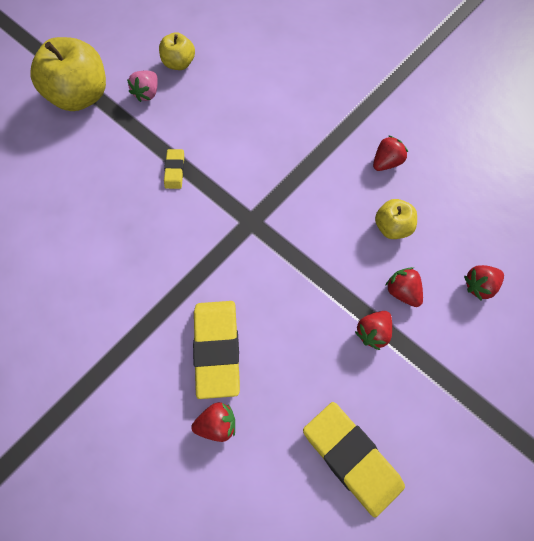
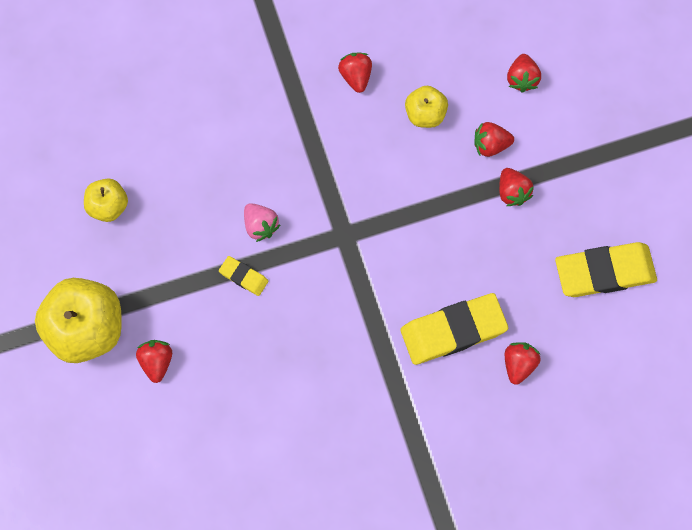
camera: 60 degrees left, 5 degrees up
pink strawberry [127,71,158,102] -> pink strawberry moved to [244,203,280,242]
yellow eraser [193,301,240,399] -> yellow eraser turned 45 degrees counterclockwise [400,293,508,365]
none -> red strawberry [136,340,172,383]

